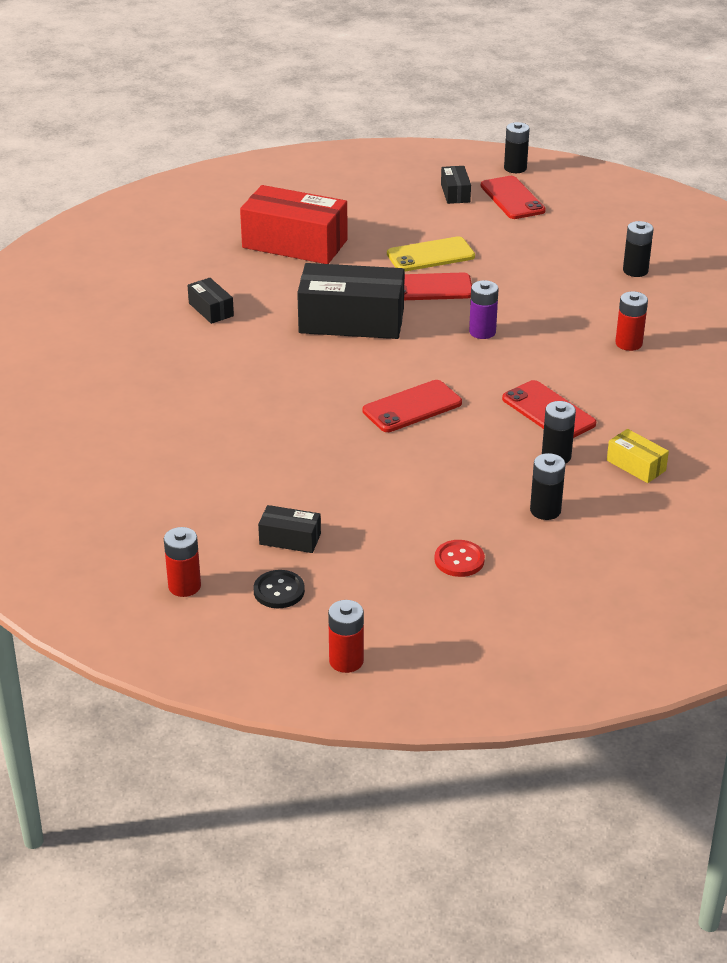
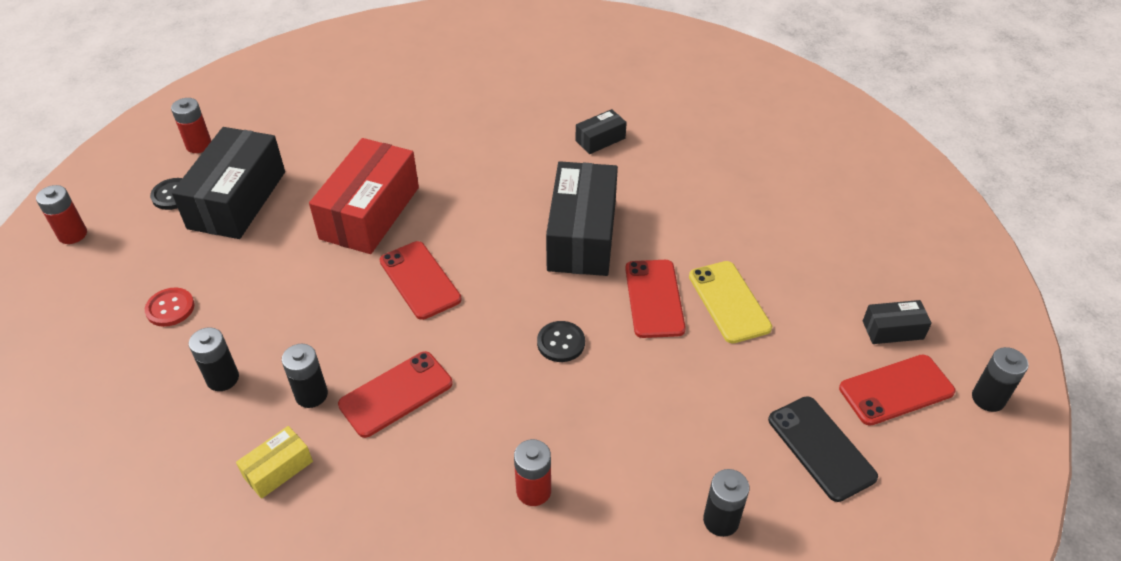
camera: 90 degrees right, 10 degrees up
red box [240,185,348,264] -> red box moved to [309,138,419,254]
black box [258,505,321,553] -> black box [172,127,285,239], size x2.15
purple battery [469,280,499,339] -> black button [537,321,585,362]
none -> black phone [768,396,878,502]

